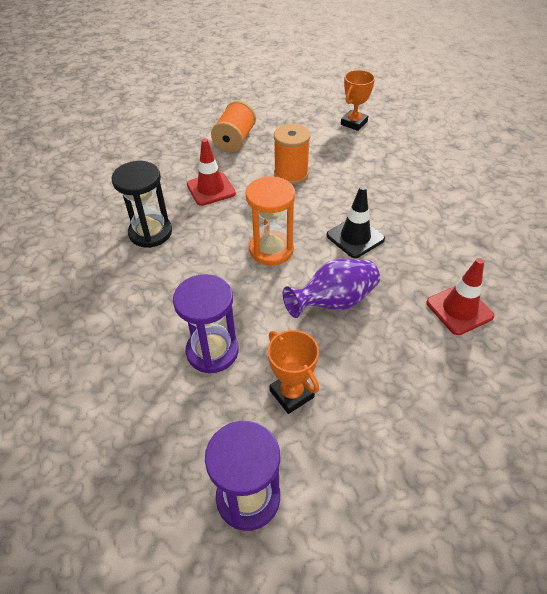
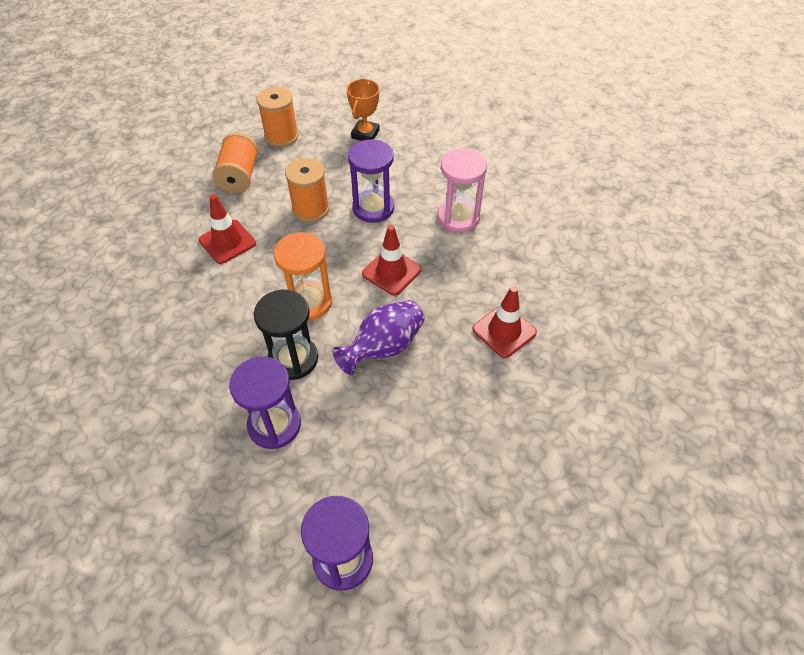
camera: 15 degrees left, 5 degrees up
black hourglass [112,161,172,248] -> black hourglass moved to [254,290,318,380]
orange trophy [268,330,319,414] -> none
black traffic cone [326,186,385,258] -> red traffic cone [362,225,421,295]
none -> orange spool [257,87,299,147]
none -> purple hourglass [348,139,394,223]
none -> pink hourglass [438,149,487,233]

